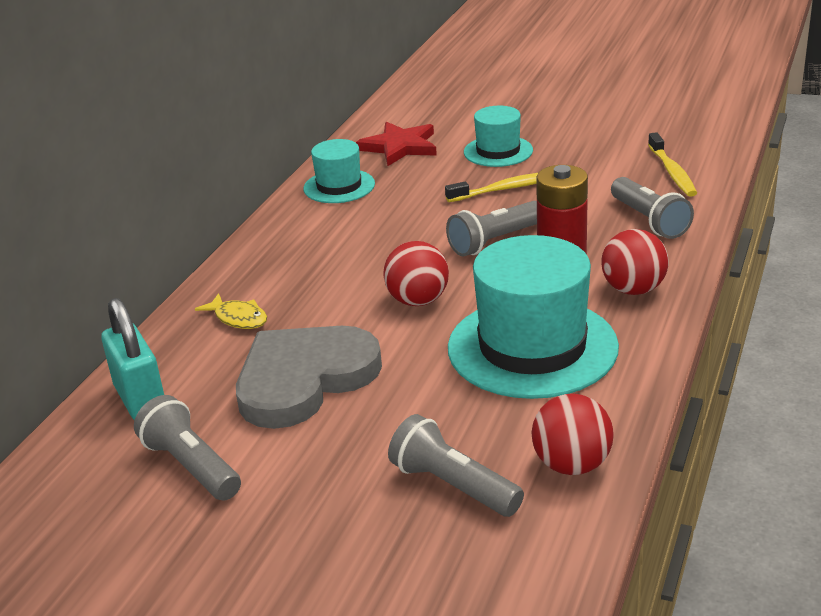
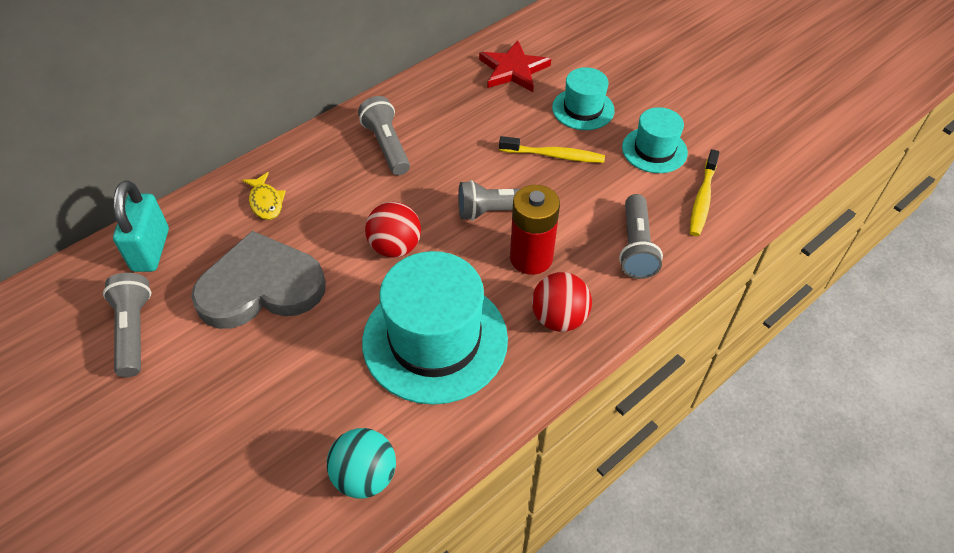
camera: 25 degrees right, 20 degrees up
turquoise hat [303,139,375,203] -> turquoise hat moved to [622,107,688,173]
grey flashlight [388,414,524,517] -> grey flashlight moved to [358,96,410,175]
red ball [532,394,614,475] -> turquoise ball [327,428,396,499]

